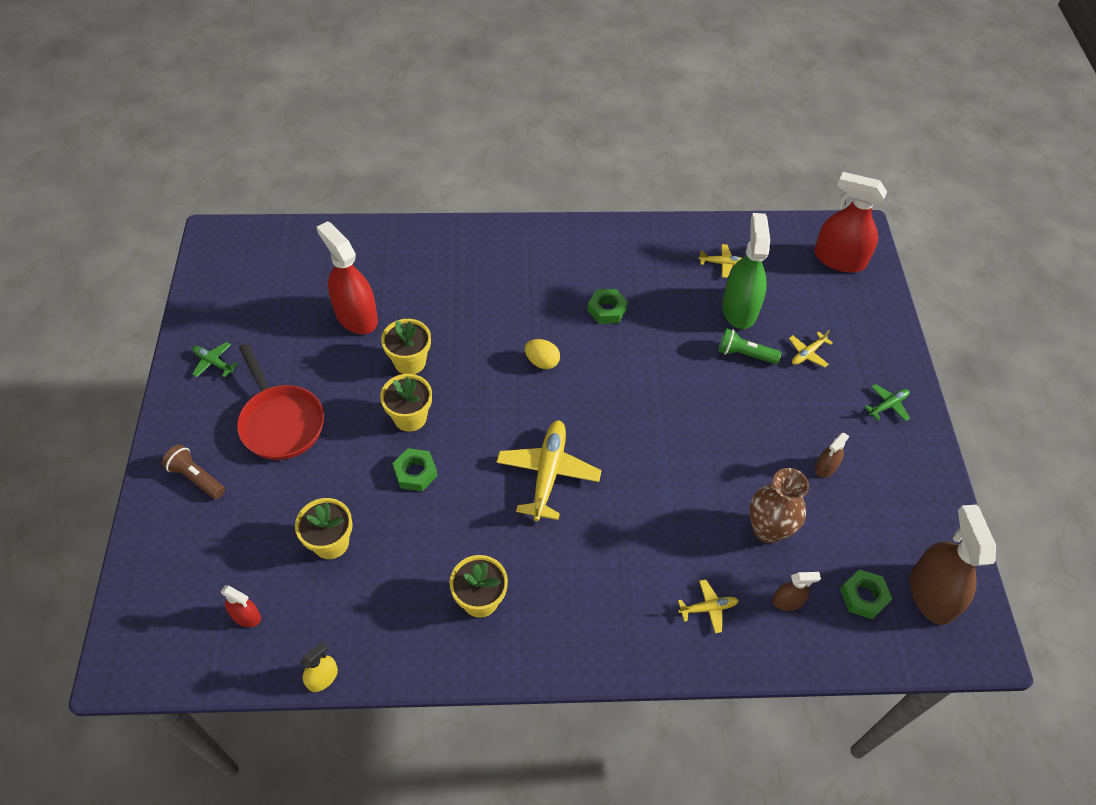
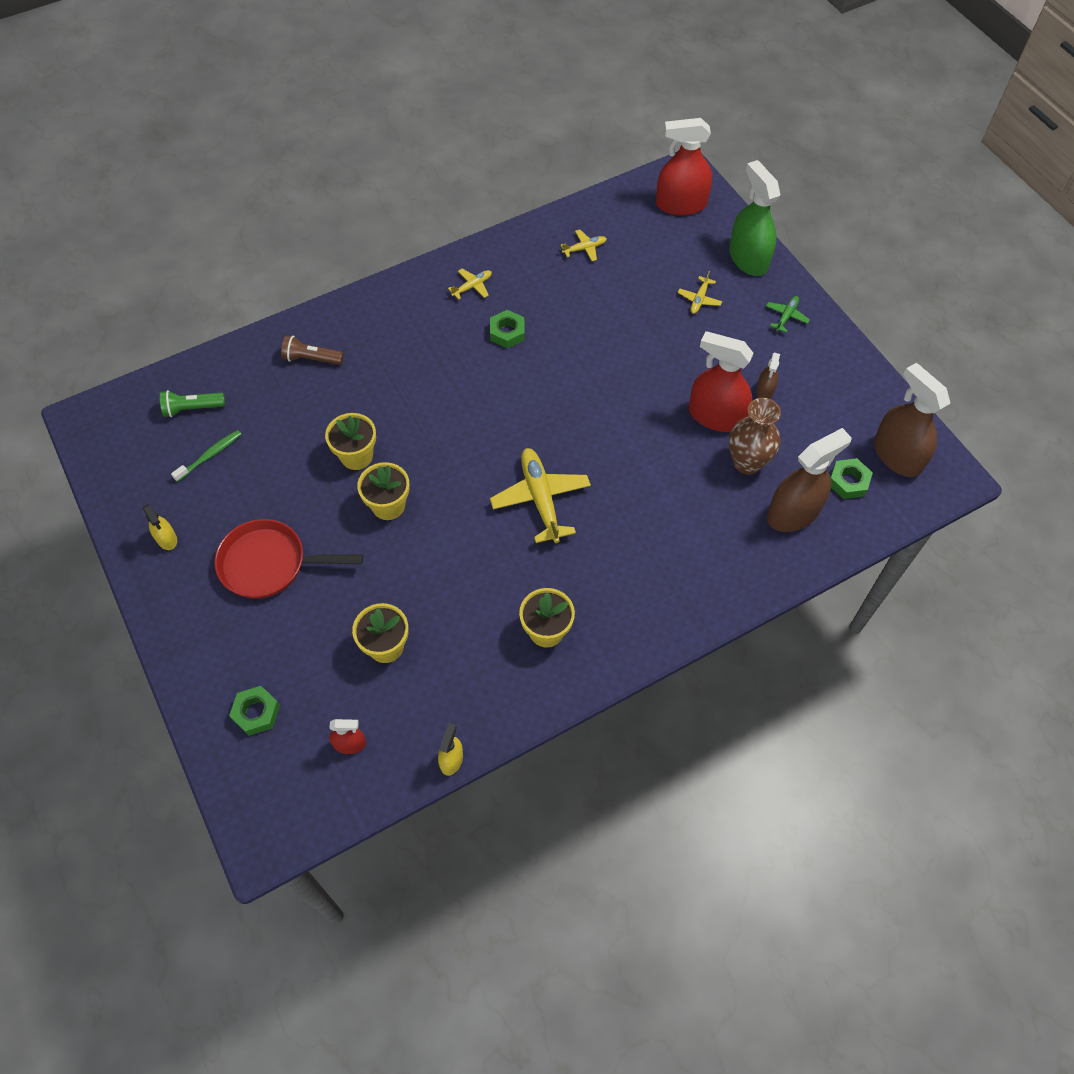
camera: 25 degrees left, 5 degrees up
brown flashlight [162,444,225,499] -> brown flashlight moved to [281,335,344,365]
green plane [192,342,238,378] -> yellow spray bottle [143,504,177,550]
red pan [237,343,324,460] -> red pan turned 150 degrees clockwise [214,519,363,599]
red spray bottle [317,221,378,334] -> red spray bottle moved to [689,331,754,432]
green nut [392,448,437,491] -> green nut moved to [229,686,280,736]
yellow egg [525,339,560,369] -> none
yellow plane [678,579,739,633] -> yellow plane moved to [448,269,492,300]
green flashlight [718,328,781,364] -> green flashlight moved to [160,390,225,417]
green spray bottle [722,213,770,329] -> green spray bottle moved to [729,160,780,276]
brown spray bottle [772,572,821,611] -> brown spray bottle [767,428,852,532], size x2.08
none -> green toothbrush [171,430,242,482]

